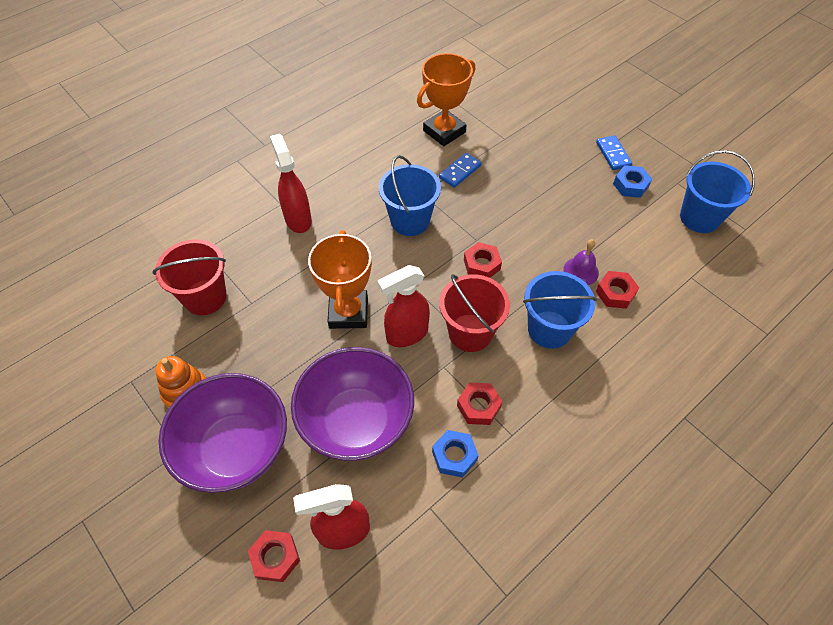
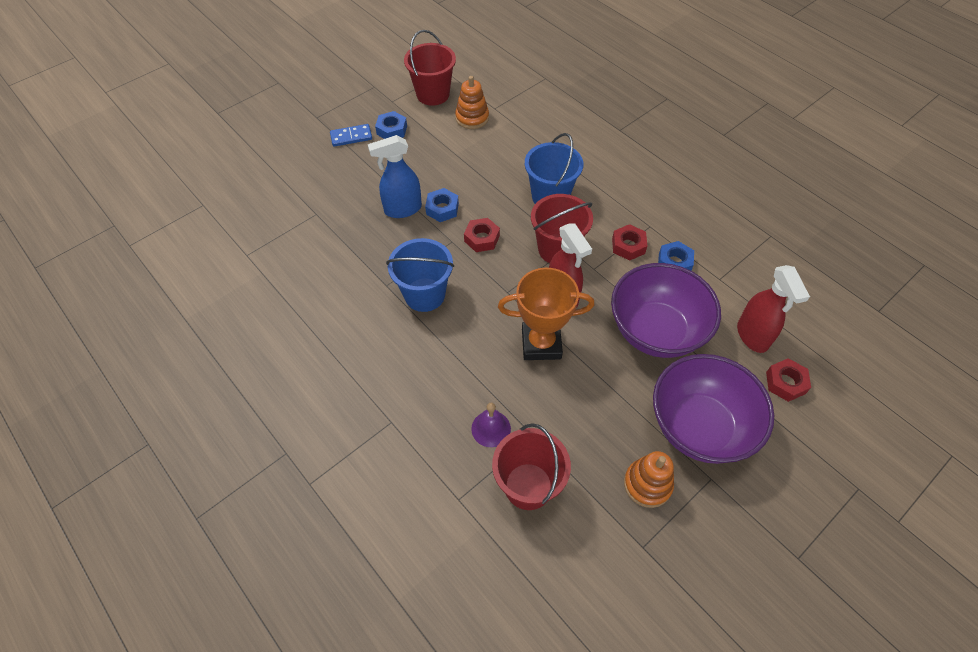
camera: 90 degrees left, 0 degrees up
red spray bottle [270,134,312,233] -> none
orange trophy [417,53,475,146] -> none
blue domino [439,153,482,188] -> none
purple bell [563,239,599,285] -> purple bell moved to [471,403,511,447]
red nut [596,271,639,309] -> none
blue bucket [680,150,755,233] -> red bucket [404,30,456,106]
none -> blue spray bottle [368,135,422,218]
none -> blue nut [425,188,459,222]
none -> orange stacking toy [455,76,489,129]

